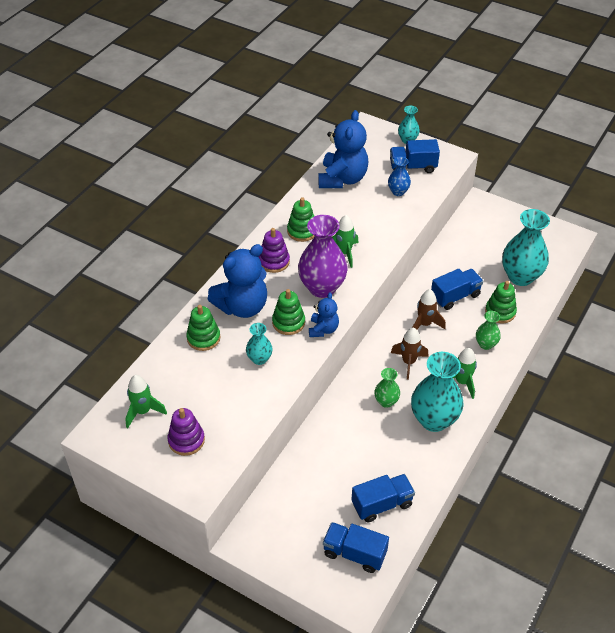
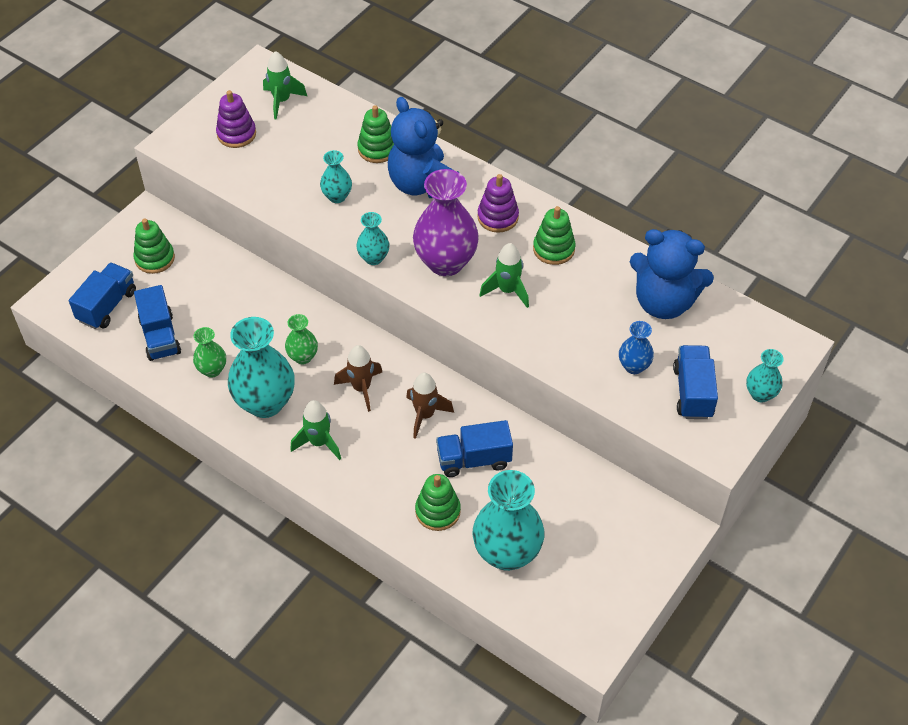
camera: 95 degrees right, 5 degrees up
green stacking toy [272,289,305,335] -> green stacking toy moved to [133,218,175,274]
blue teddy bear [309,292,339,337] -> turquoise vase [356,212,390,265]
blue truck [431,269,483,310] -> blue truck turned 105 degrees clockwise [436,420,513,477]
green vase [476,311,501,350] -> green vase moved to [193,327,226,377]

